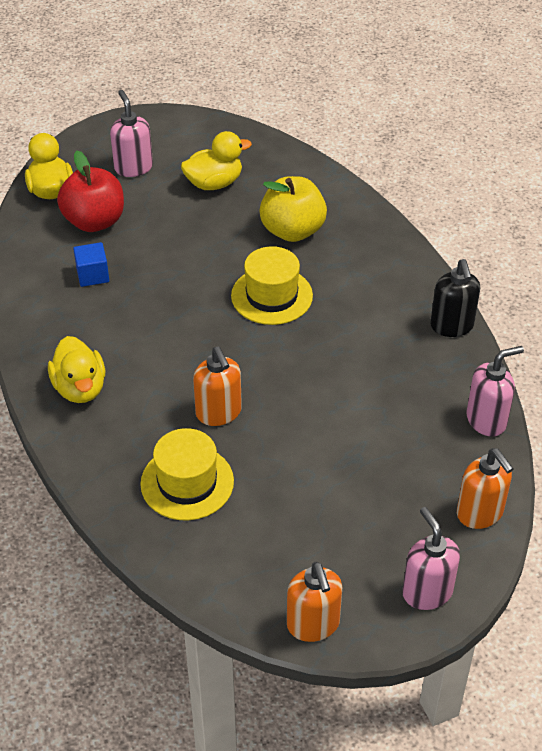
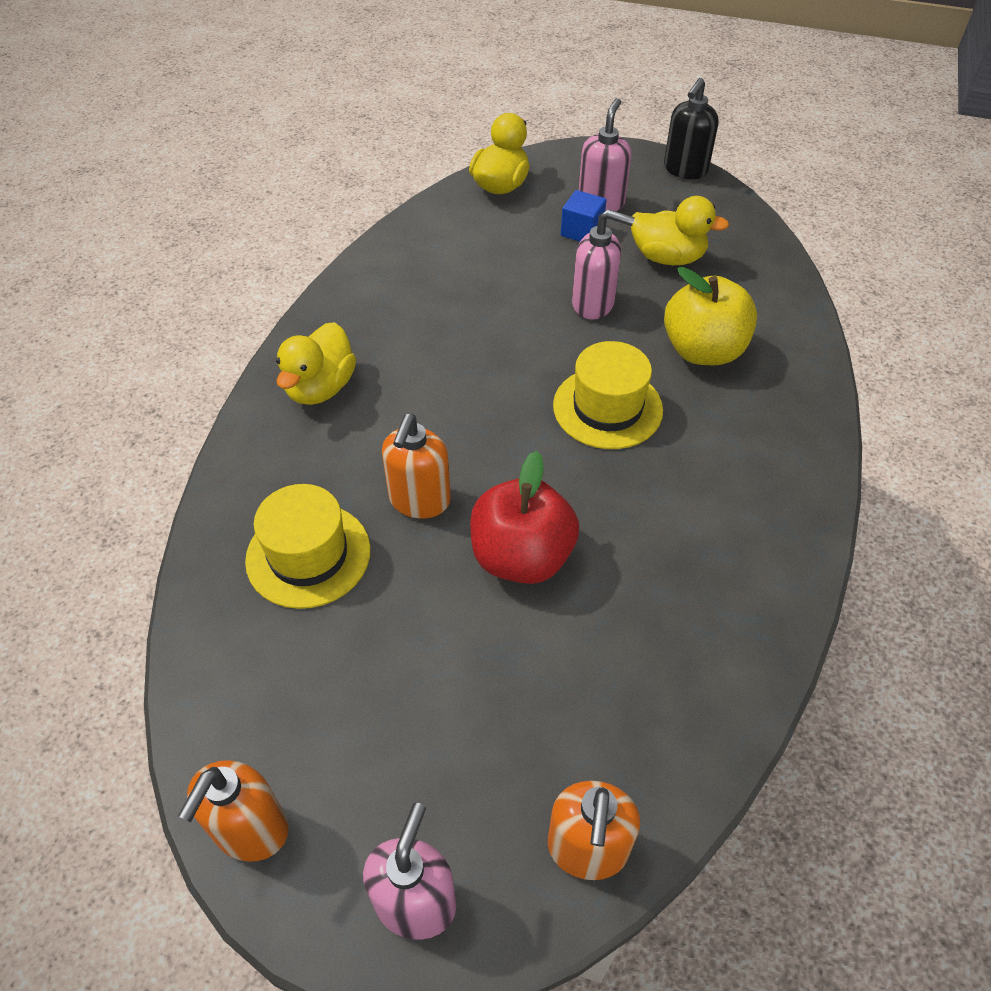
camera: 40 degrees right, 5 degrees up
red apple [57,151,124,232] -> red apple moved to [470,451,579,584]
blue cube [73,242,109,287] -> blue cube moved to [561,190,606,241]
black soap dispenser [430,259,480,337] -> black soap dispenser moved to [664,78,718,179]
pink soap dispenser [466,346,524,437] -> pink soap dispenser moved to [572,209,635,320]

